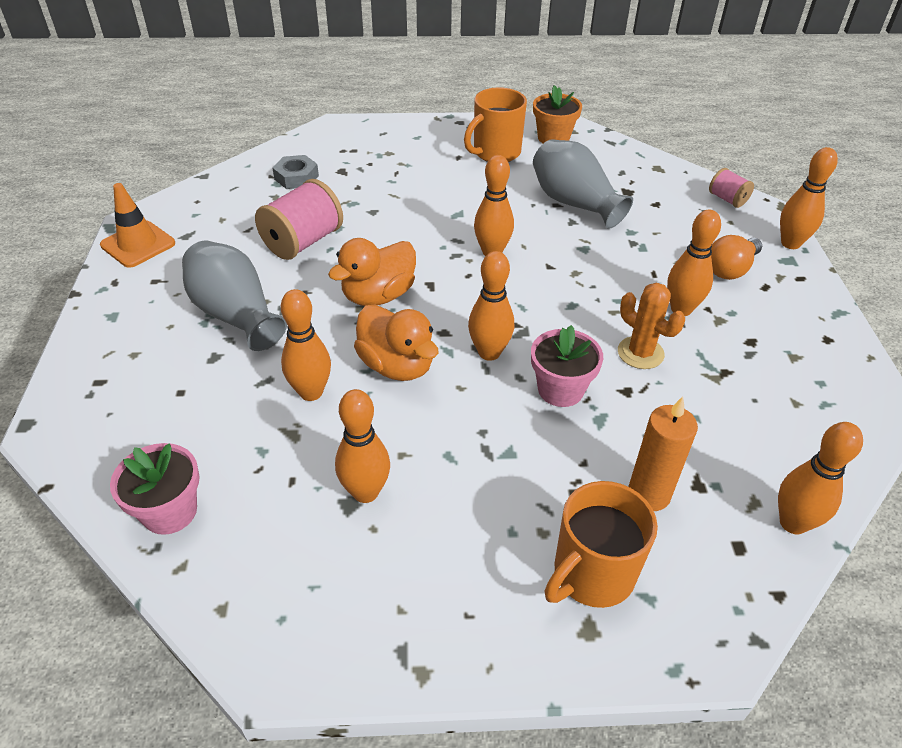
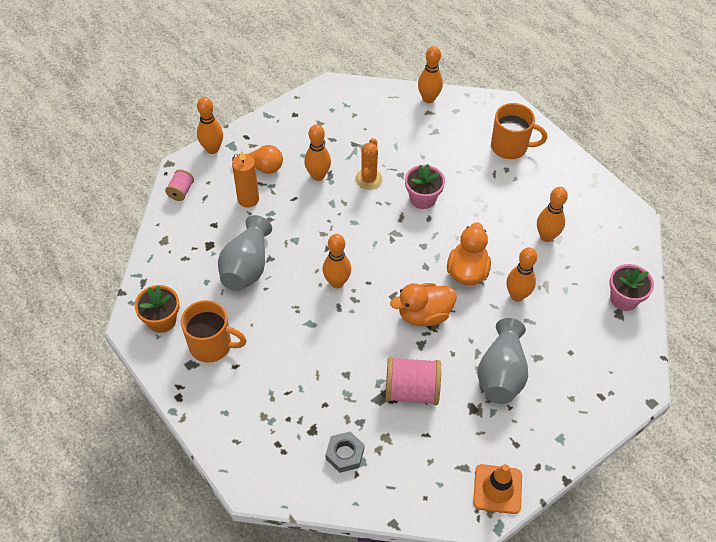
camera: 125 degrees left, 10 degrees up
orange duck [328,238,416,306] -> orange duck turned 150 degrees clockwise [390,283,457,326]
orange bowling pin [468,251,514,361] -> none
orange candle [628,396,698,511] -> orange candle moved to [232,151,259,208]

